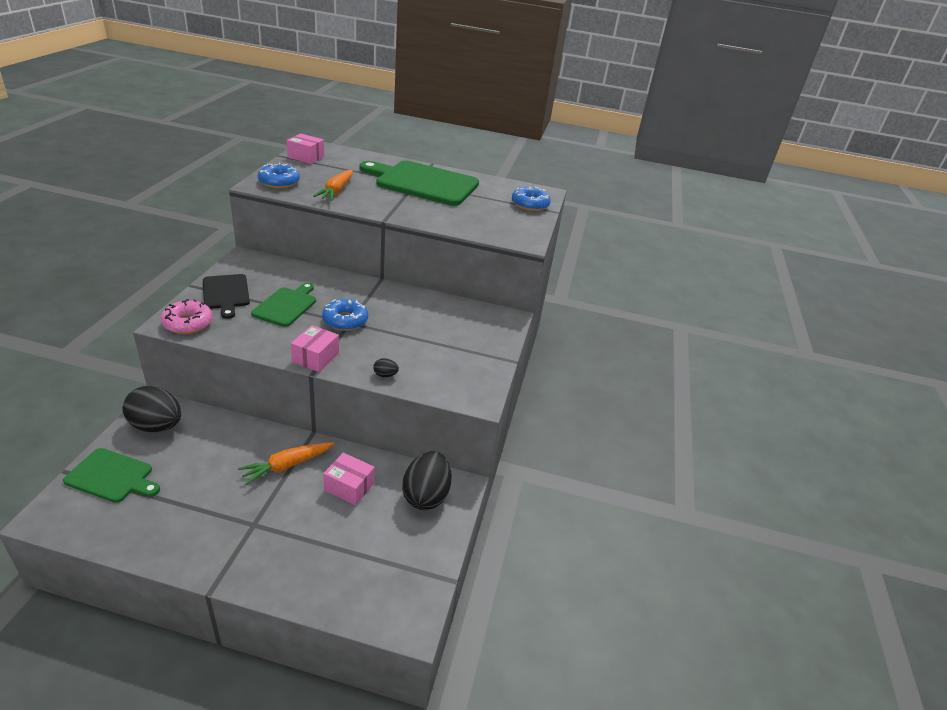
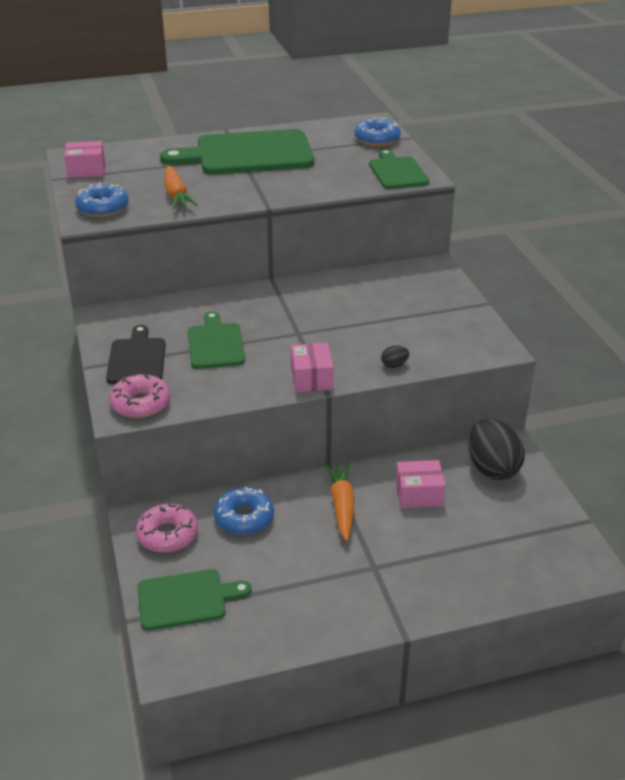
camera: 25 degrees left, 0 degrees up
black egg [122,386,181,432] -> pink donut [136,503,198,553]
black cutting board [203,274,250,319] -> black cutting board turned 135 degrees counterclockwise [106,325,165,384]
orange carrot [238,442,334,485] -> orange carrot turned 150 degrees clockwise [323,462,355,542]
blue donut [322,299,368,331] -> blue donut moved to [214,487,274,535]
none -> green cutting board [369,149,429,189]

